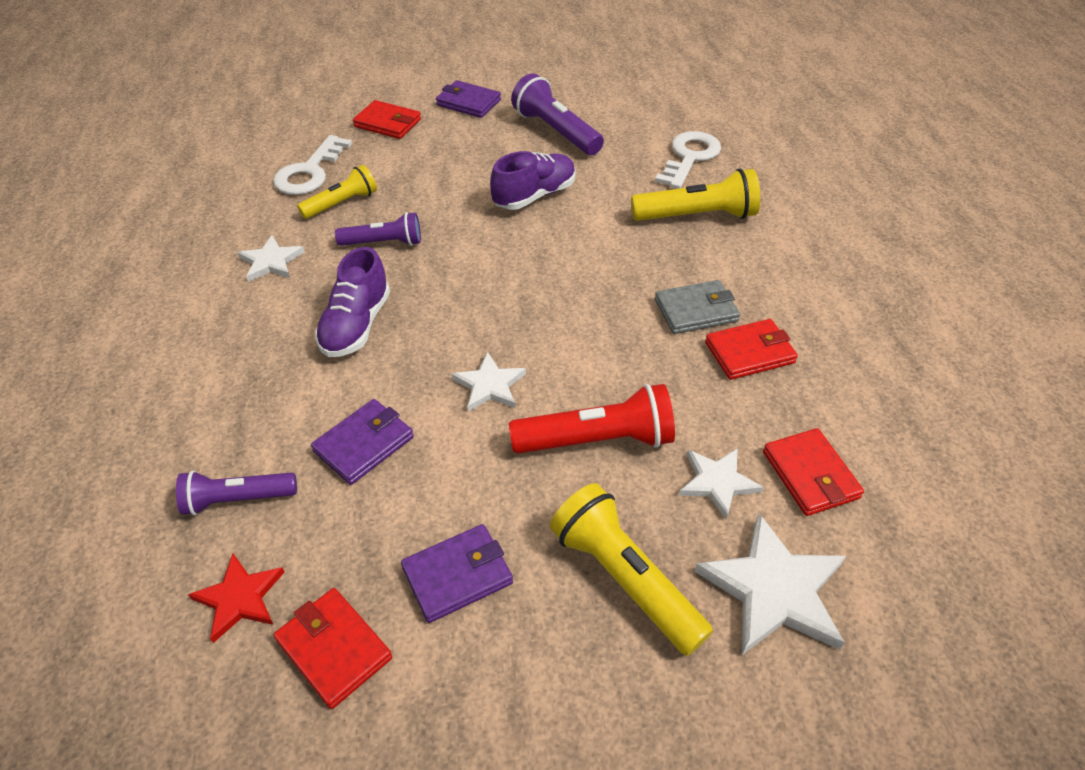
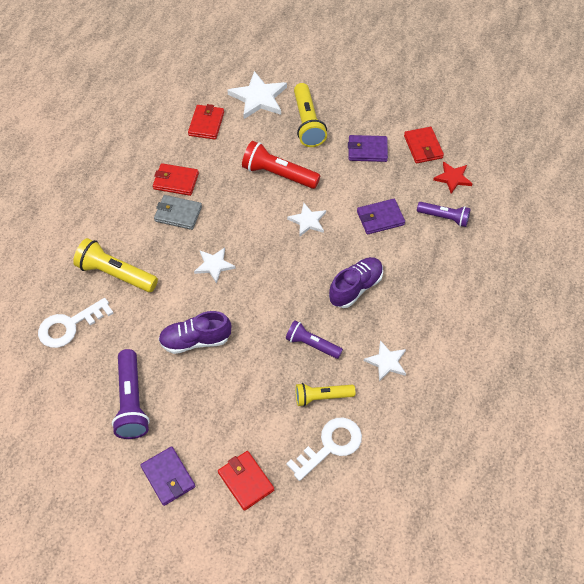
camera: 150 degrees left, 10 degrees up
white star [679,448,764,519] -> white star moved to [194,247,236,284]

